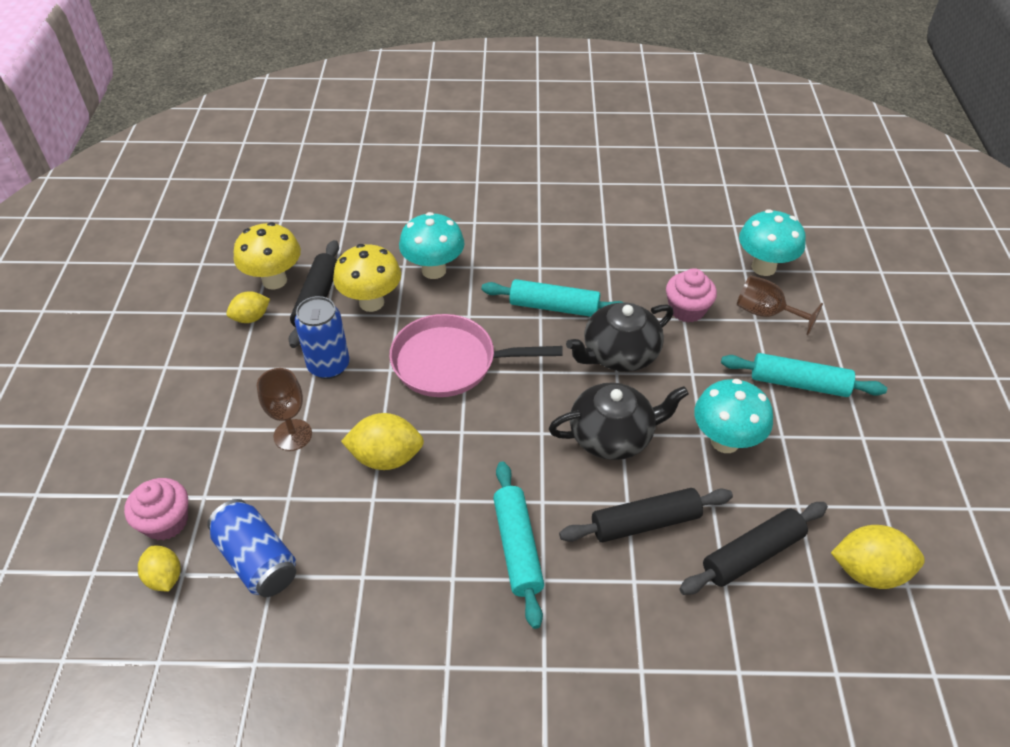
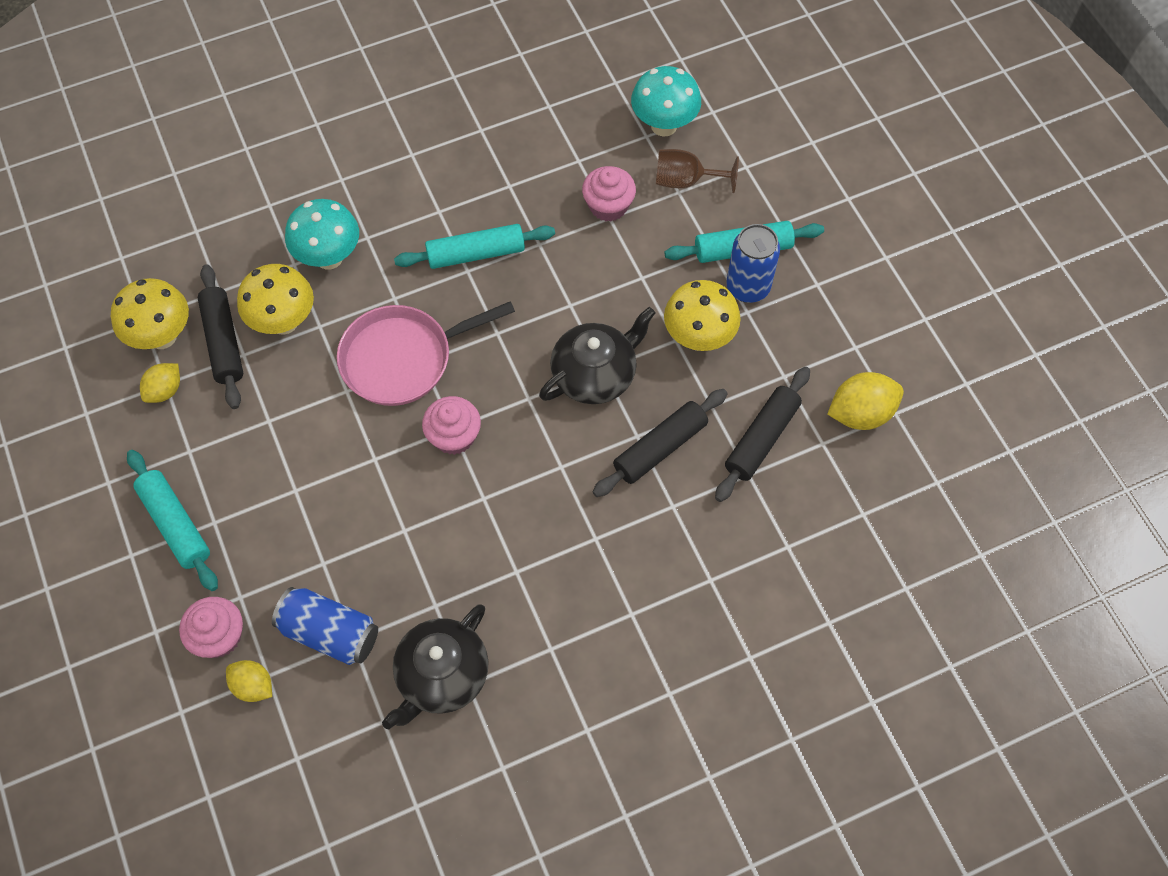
camera: 25 degrees left, 15 degrees up
brown goblet [257,368,312,451] -> none
blue can [295,296,349,379] -> blue can moved to [726,224,780,303]
yellow lemon [341,413,424,470] -> none
turquoise rolling pin [493,461,544,629] -> turquoise rolling pin moved to [127,450,218,591]
black teapot [566,303,673,372] -> black teapot moved to [382,604,489,729]
turquoise mushroom [694,379,773,453] -> yellow mushroom [664,280,741,351]
none -> pink cupcake [422,396,481,455]

